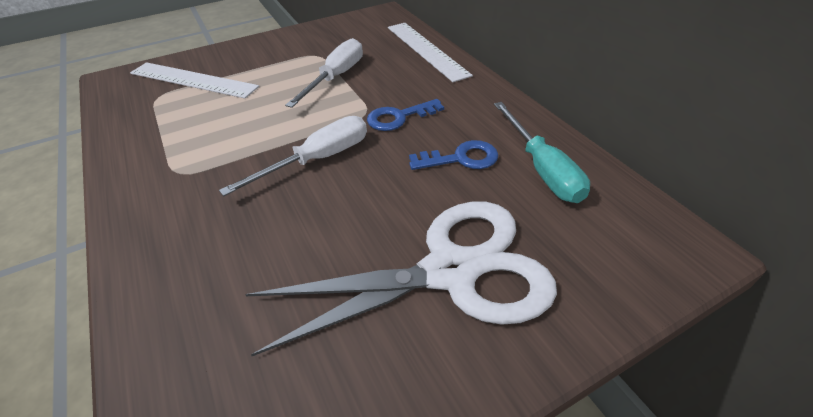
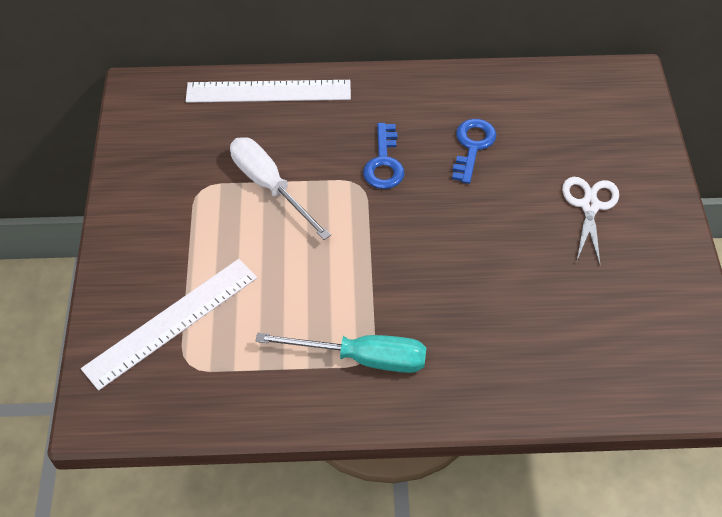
camera: 65 degrees left, 10 degrees up
white screwdriver [219,116,367,196] -> none
white scissors [245,202,557,356] -> white scissors [562,177,619,264], size x0.49
turquoise screwdriver [494,102,590,203] -> turquoise screwdriver moved to [256,333,426,373]

